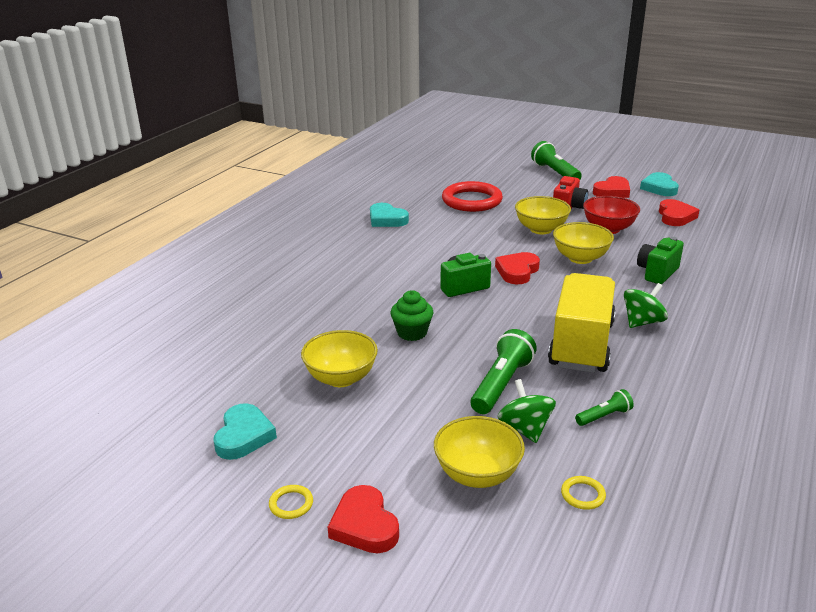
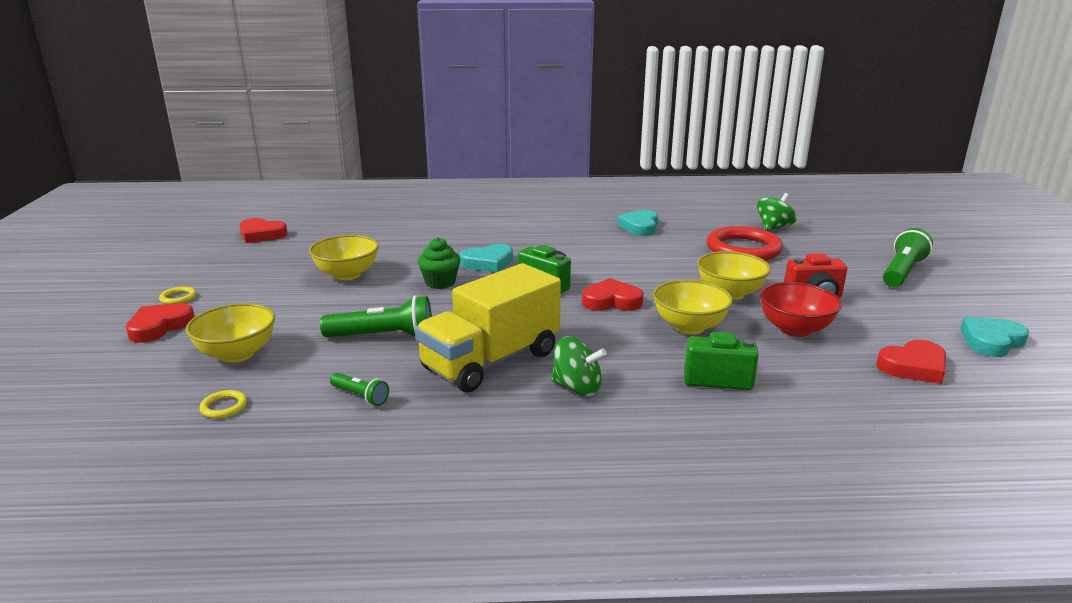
camera: 60 degrees right, 5 degrees down
turquoise heart [213,403,277,460] -> turquoise heart moved to [460,244,513,272]
green spinning top [498,379,556,443] -> green spinning top moved to [757,193,797,231]
yellow truck [548,273,616,373] -> yellow truck turned 150 degrees clockwise [415,263,561,393]
red heart [593,176,630,198] -> red heart moved to [239,218,288,243]

